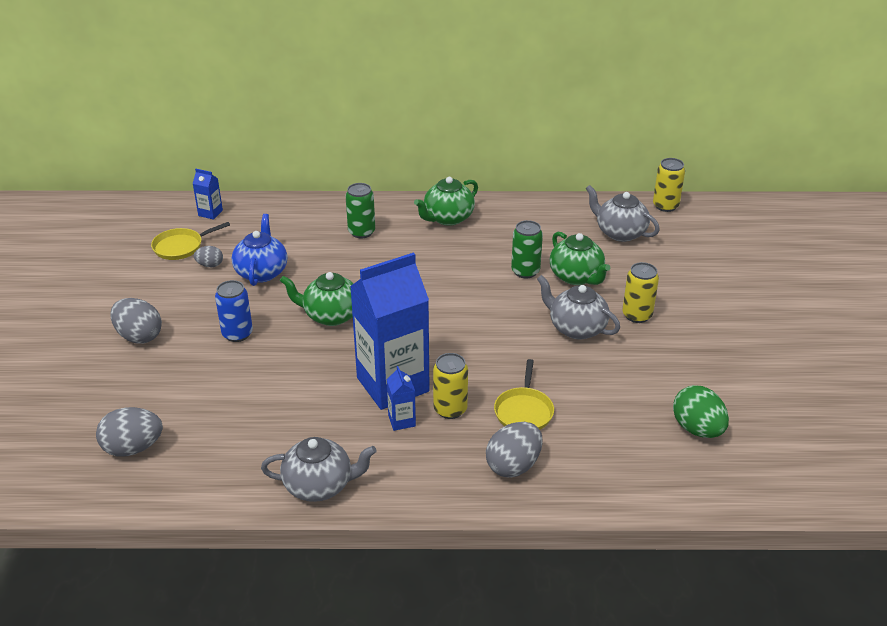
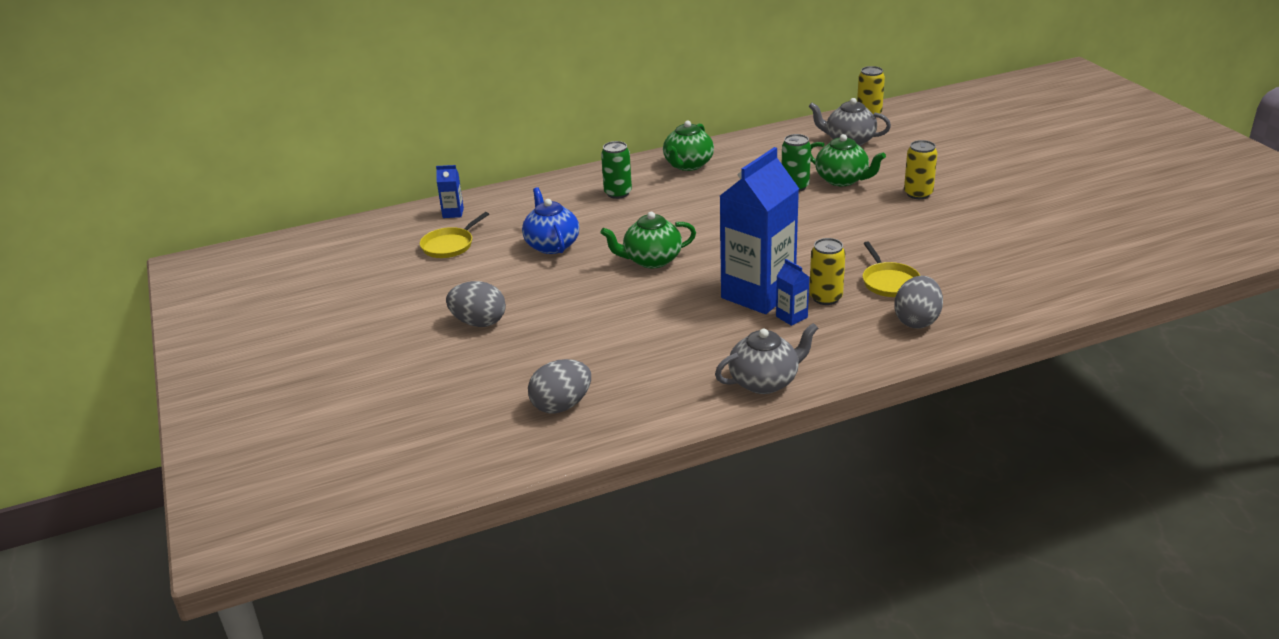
camera: 20 degrees left, 5 degrees down
grey egg [194,246,223,267] -> none
blue can [215,280,253,342] -> none
grey teapot [537,275,620,340] -> none
green egg [673,385,729,438] -> none

